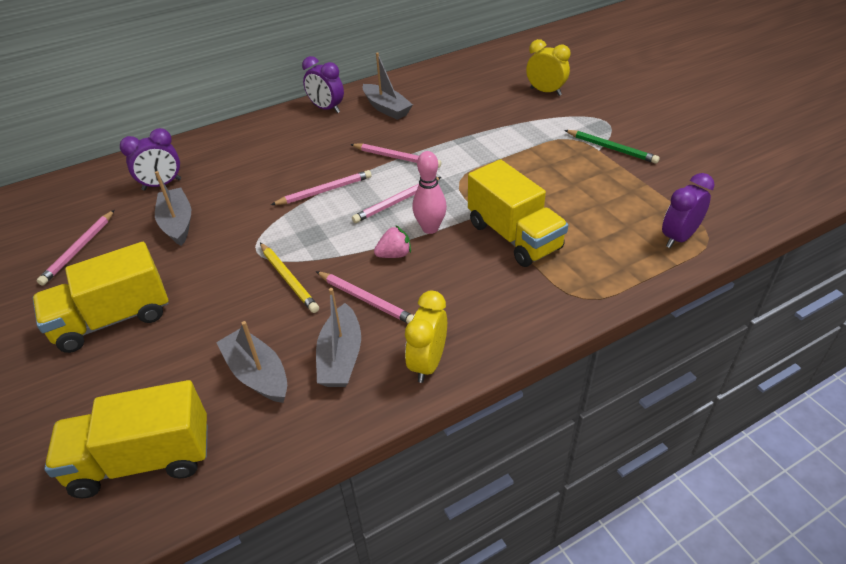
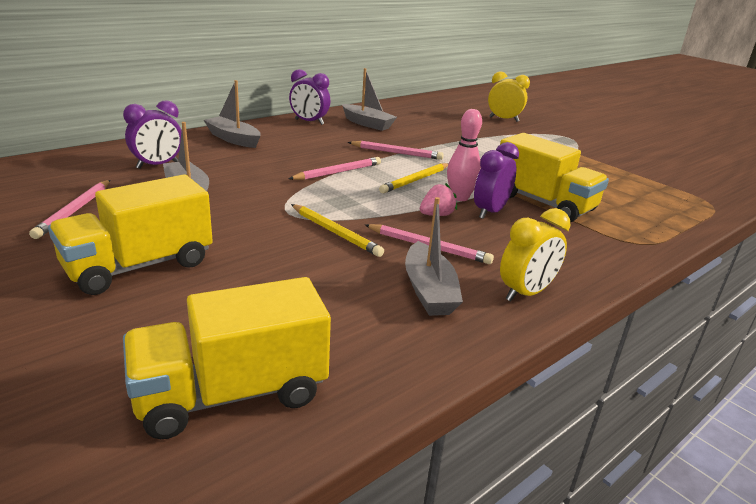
camera: 15 degrees left, 15 degrees down
grey boat [216,321,287,403] -> grey boat moved to [204,80,261,148]
pink pencil [352,177,441,223] -> yellow pencil [379,163,449,193]
yellow clock [405,291,447,383] -> yellow clock turned 135 degrees counterclockwise [500,208,571,302]
green pencil [565,130,660,164] -> none
purple clock [662,173,715,248] -> purple clock moved to [474,142,519,219]

